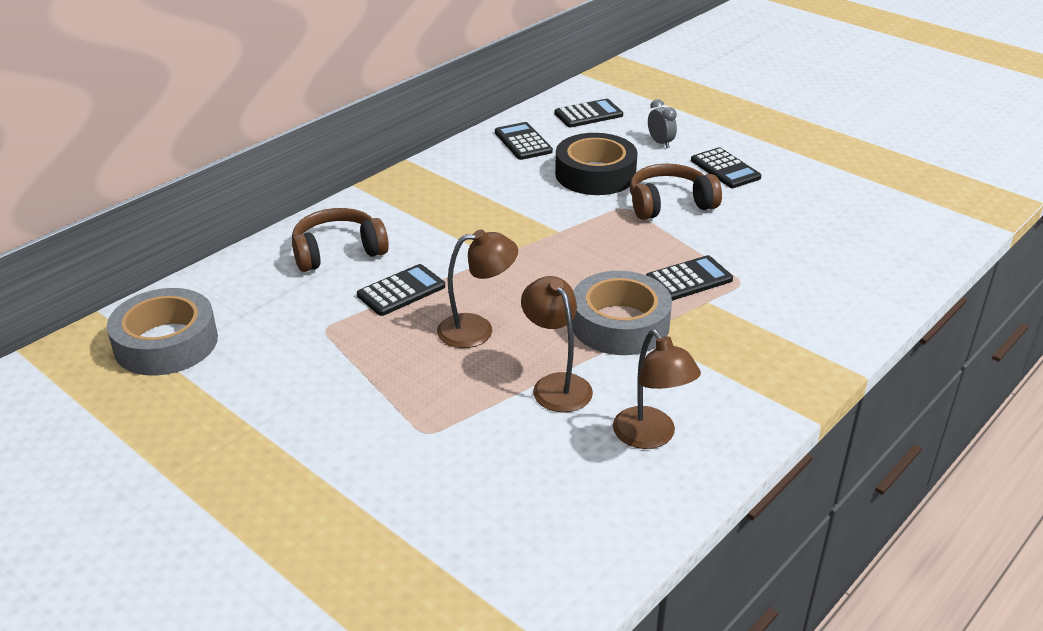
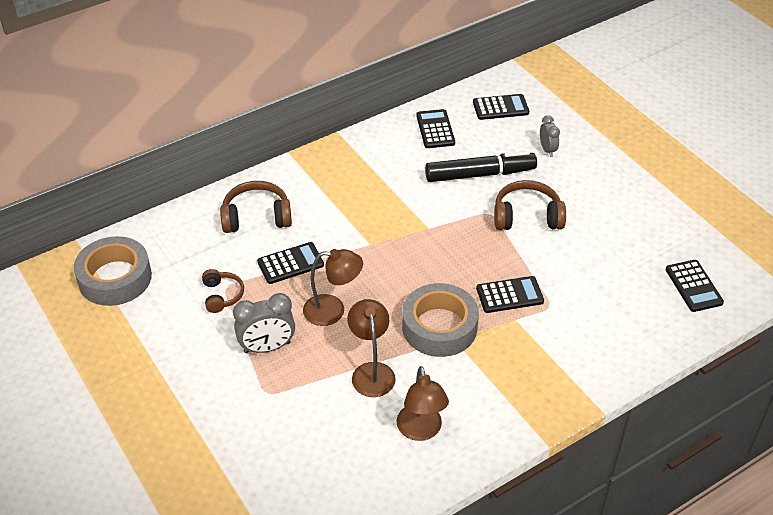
camera: 15 degrees right, 10 degrees up
black tape [555,133,638,195] -> black marker [425,151,537,182]
black calculator [691,147,761,188] -> black calculator moved to [666,260,724,312]
none -> brown headphones [202,269,244,313]
none -> grey clock [233,293,295,353]

